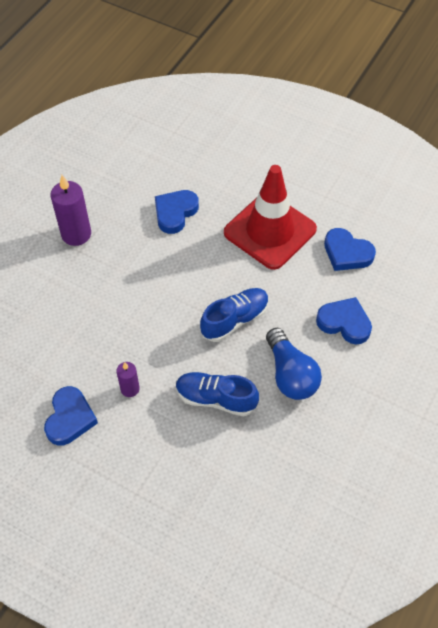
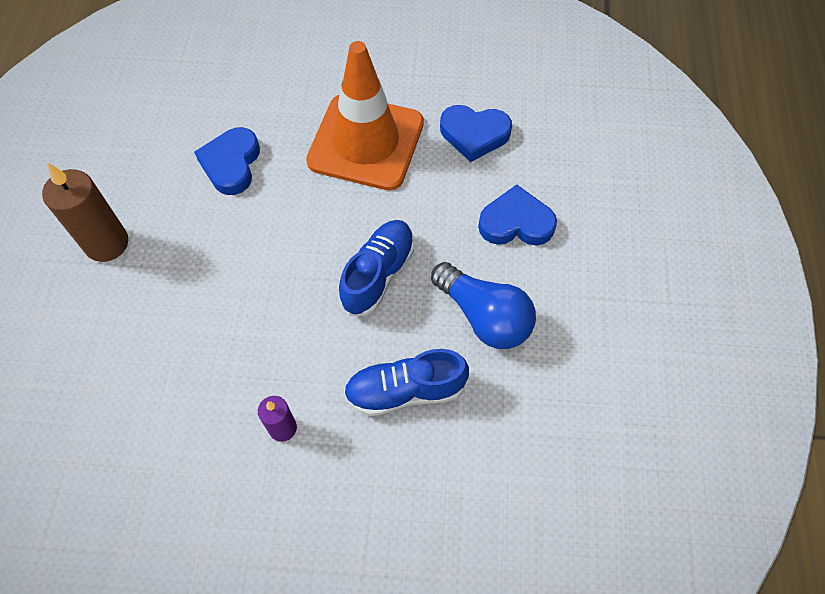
camera: 25 degrees left, 5 degrees up
blue heart [44,386,98,446] -> none
purple candle [50,175,91,246] -> brown candle [42,163,128,262]
red traffic cone [224,165,317,270] -> orange traffic cone [306,41,424,191]

